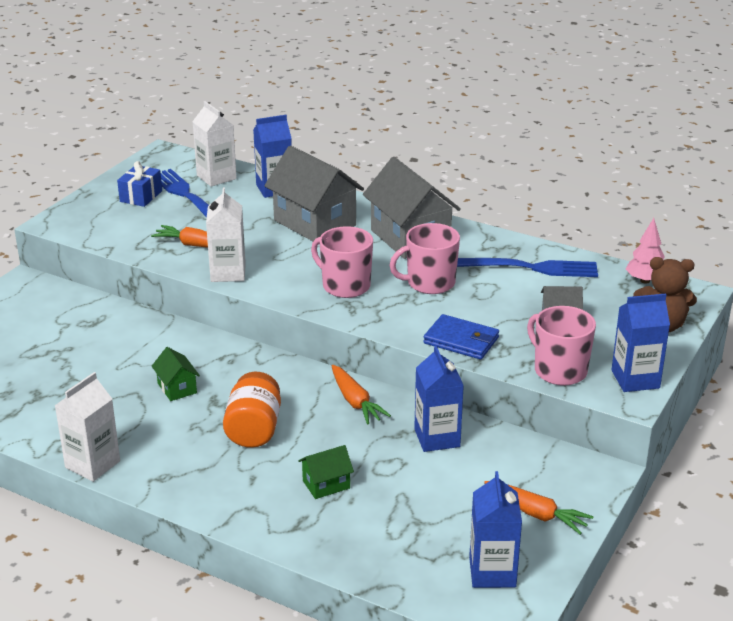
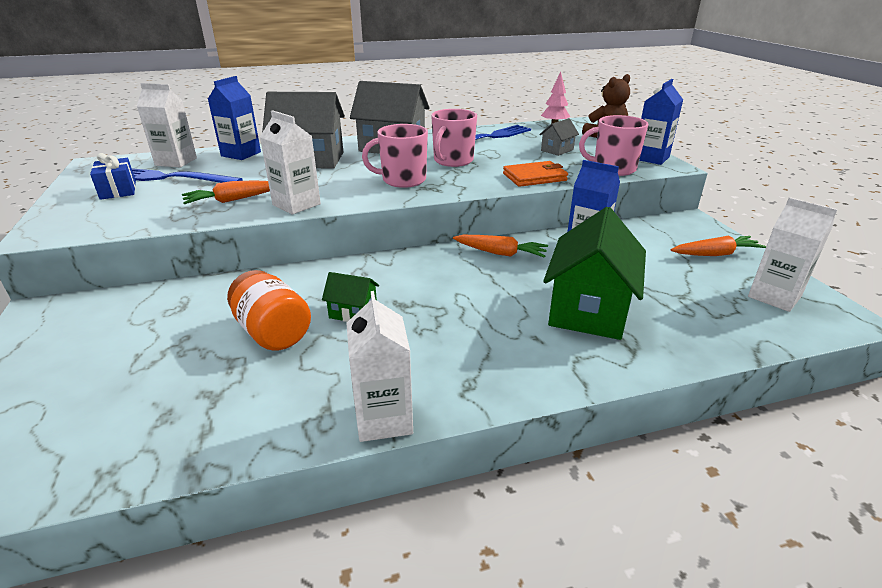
camera: 45 degrees left, 0 degrees up
orange jar [223,372,281,448] -> orange jar moved to [227,270,311,351]
green house [298,445,354,499] -> green house [543,207,646,340], size x2.15
blue wallet [423,314,499,360] -> orange wallet [503,161,568,187]
blue carton [469,471,522,588] -> white carton [748,197,838,312]

